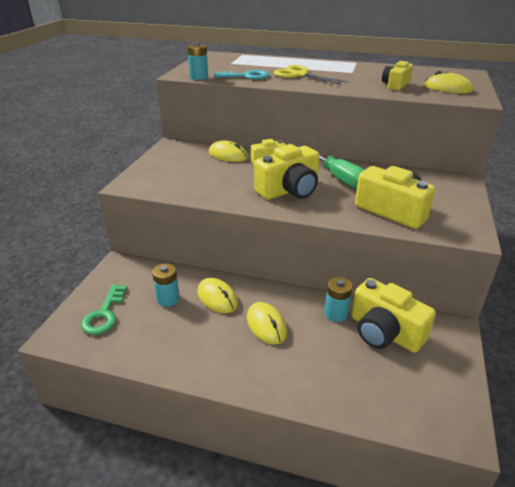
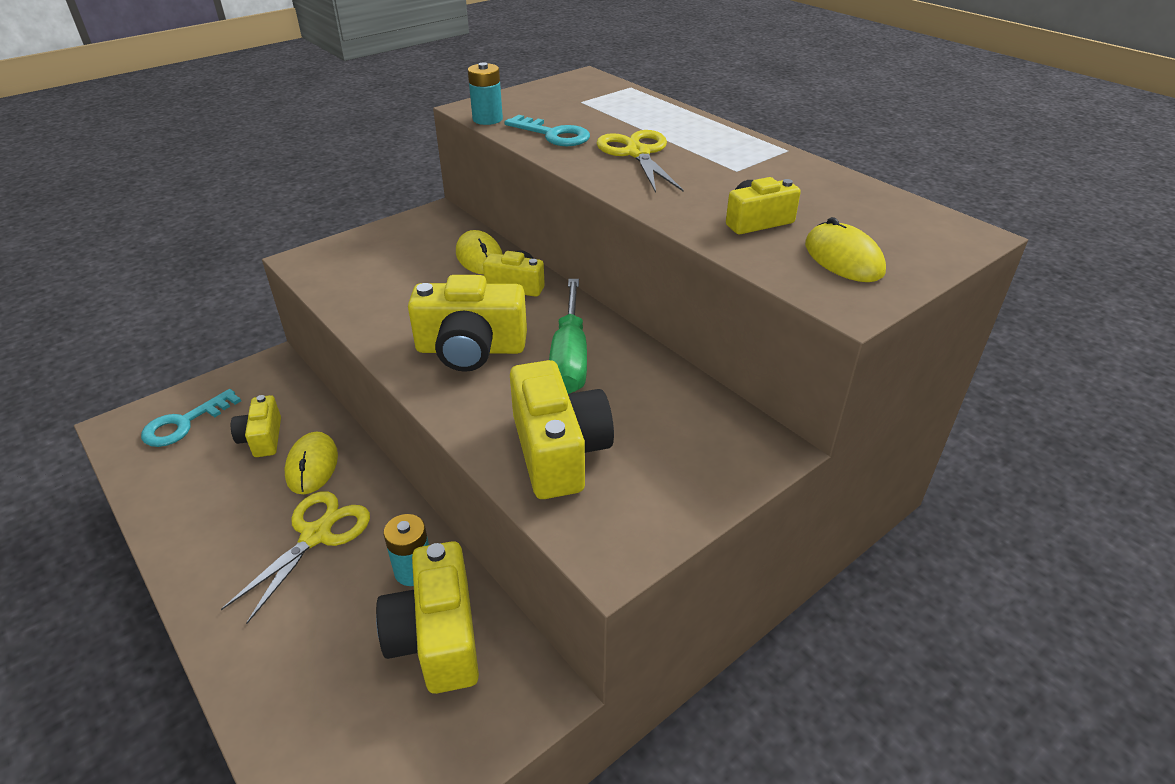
camera: 35 degrees right, 5 degrees up
green key [81,285,127,335] -> turquoise key [141,389,241,447]
turquoise battery [152,263,180,307] -> yellow camera [231,395,281,457]
yellow mouse [247,302,287,345] -> yellow scissors [221,491,370,624]

